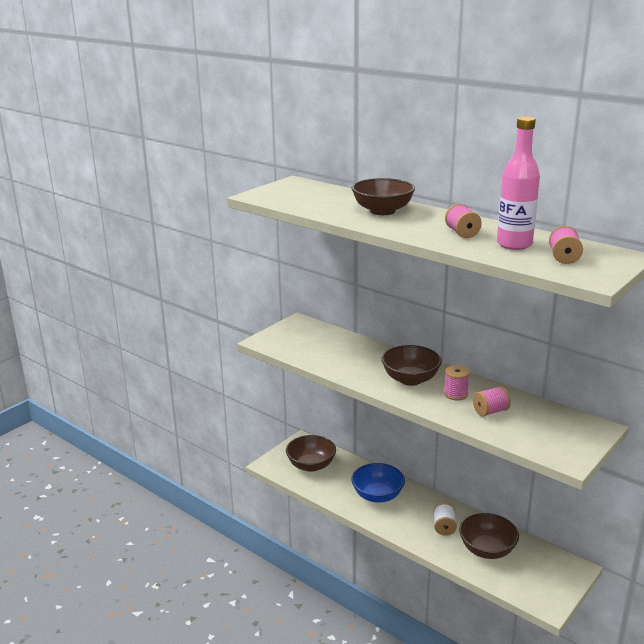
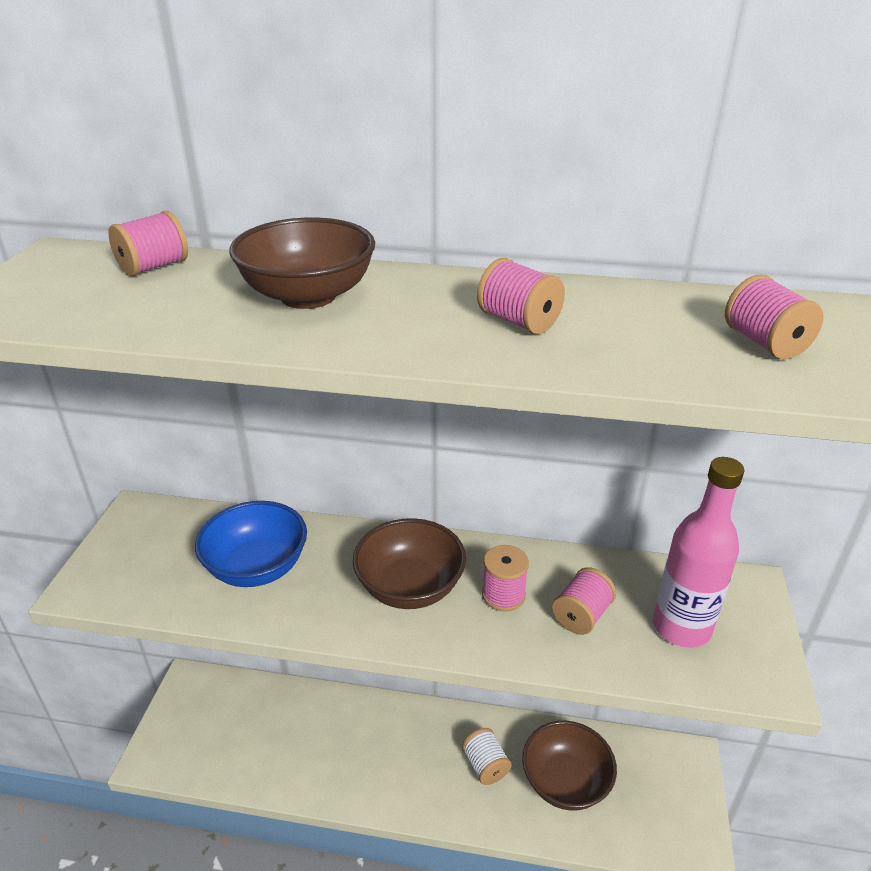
camera: 30 degrees left, 10 degrees up
brown bowl [286,435,336,472] -> none
blue bowl [351,463,405,503] -> blue bowl moved to [195,501,307,587]
pink bottle [497,116,540,250] -> pink bottle moved to [653,457,744,648]
none -> pink spool [109,211,188,276]

